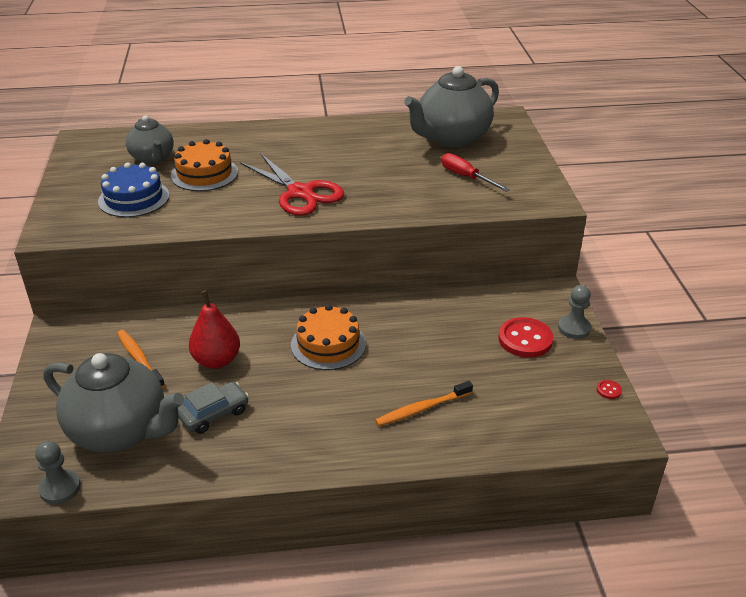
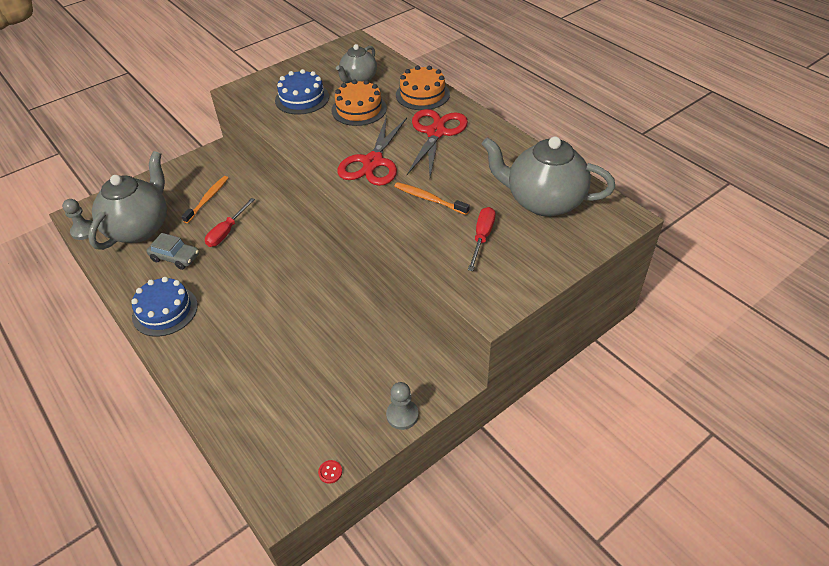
camera: 60 degrees right, 10 degrees up
grey teapot [43,353,184,452] -> grey teapot turned 150 degrees counterclockwise [88,151,167,250]
red pear [189,290,240,369] -> red screwdriver [205,198,255,247]
orange cake [291,304,366,370] -> orange cake moved to [396,65,450,110]
orange toothbrush [375,381,473,426] -> orange toothbrush moved to [394,182,470,215]
red button [498,317,553,358] -> none
none -> blue cake [131,277,198,337]
none -> red scissors [407,109,468,177]

